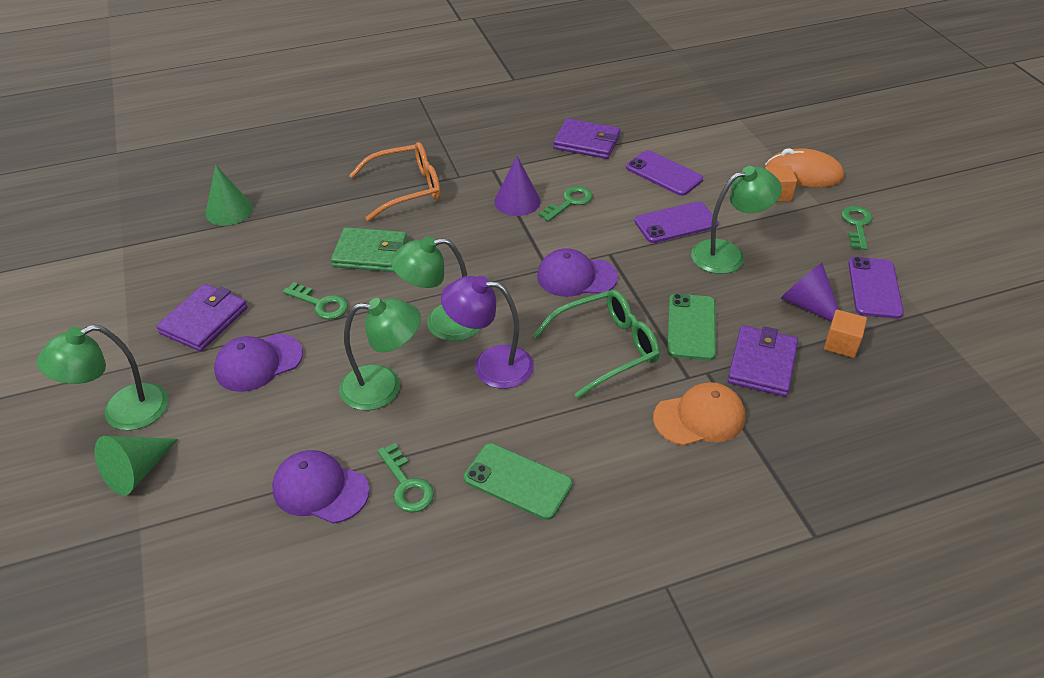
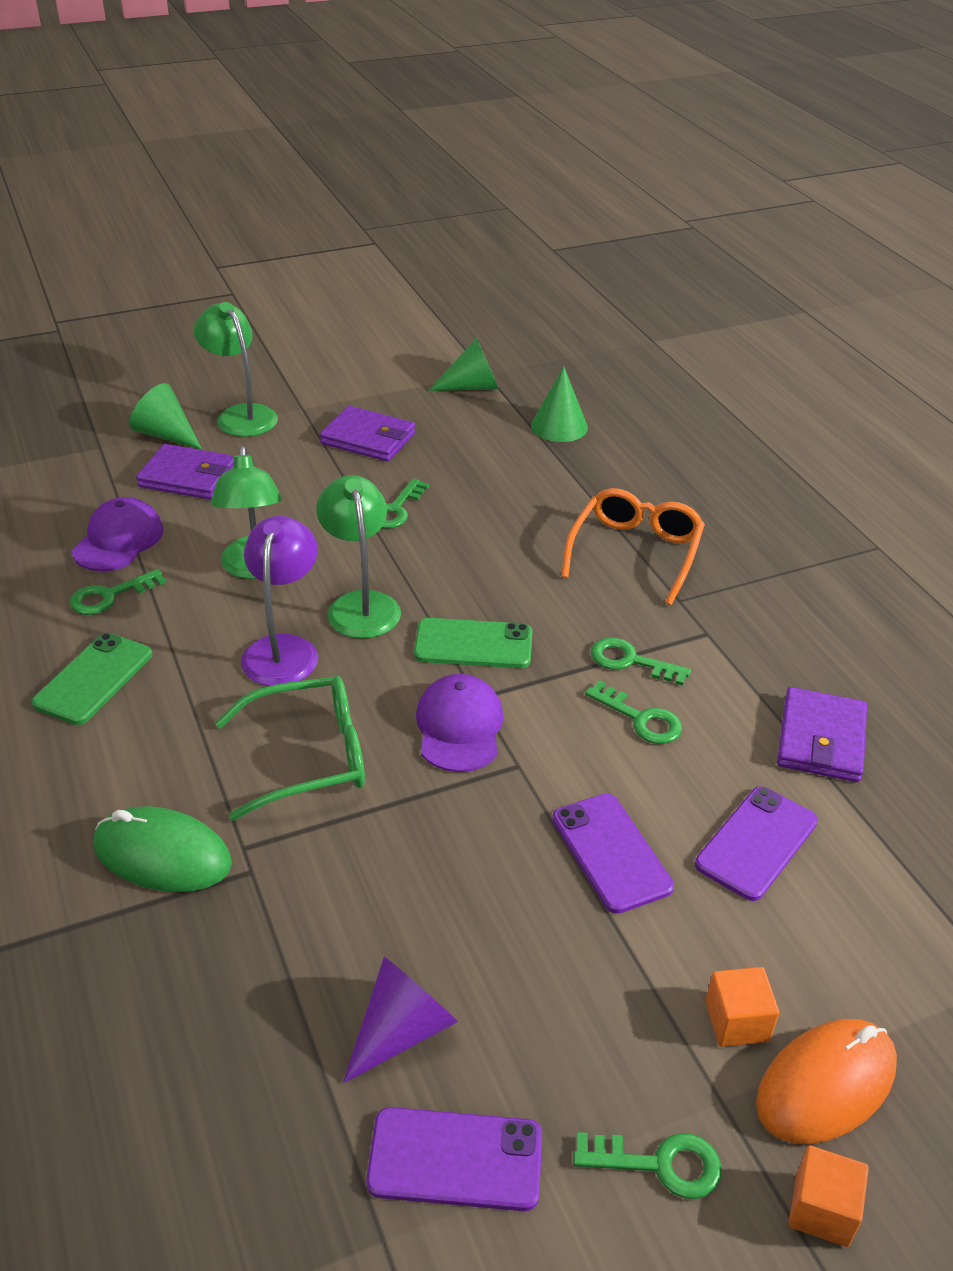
camera: 85 degrees right, 5 degrees down
purple cap [214,334,303,392] -> none
green wallet [331,227,408,272] -> none
orange glasses [349,142,441,221] -> orange glasses turned 135 degrees counterclockwise [561,488,705,605]
purple cone [494,156,541,216] -> green key [591,638,691,686]
green glasses [533,290,660,398] -> green glasses turned 75 degrees counterclockwise [215,676,365,821]
orange cap [653,382,745,446] -> green mouse [94,806,232,892]
green phone [667,294,716,360] -> green phone moved to [414,618,532,668]
green lamp [691,166,782,274] -> none
purple wallet [727,325,798,397] -> purple wallet moved to [136,444,234,500]
orange mouse [765,148,844,187] -> orange mouse turned 45 degrees clockwise [756,1019,897,1144]
orange cube [824,310,867,358] -> orange cube moved to [789,1145,869,1247]
none -> green cone [429,338,499,391]

